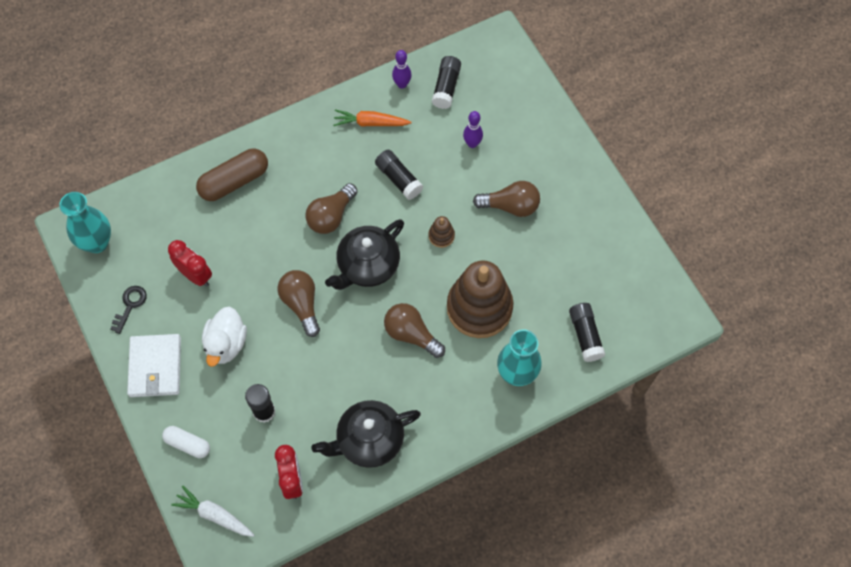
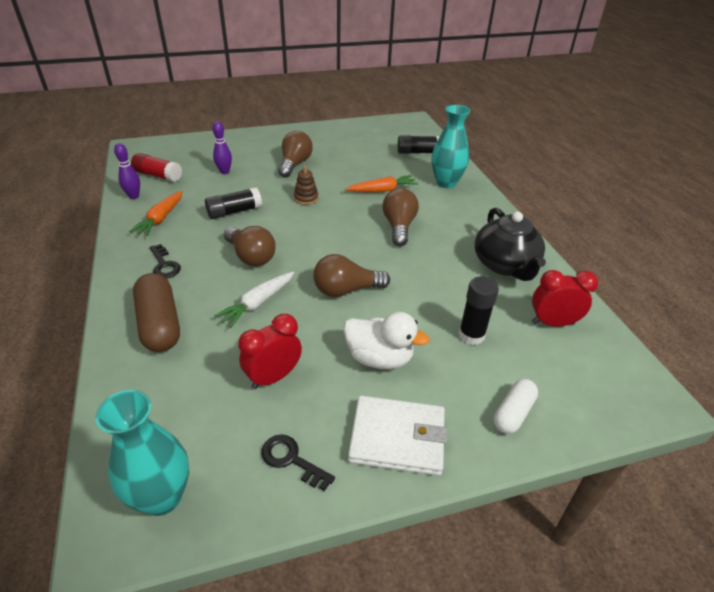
camera: 80 degrees left, 25 degrees down
white carrot [171,486,254,537] -> white carrot moved to [214,272,294,328]
black teapot [325,219,404,290] -> none
brown light bulb [384,303,445,358] -> brown light bulb turned 135 degrees clockwise [383,188,419,246]
black glue stick [432,56,461,109] -> red glue stick [131,153,182,182]
brown stacking toy [447,260,514,338] -> orange carrot [346,175,418,192]
none -> black key [150,244,181,278]

